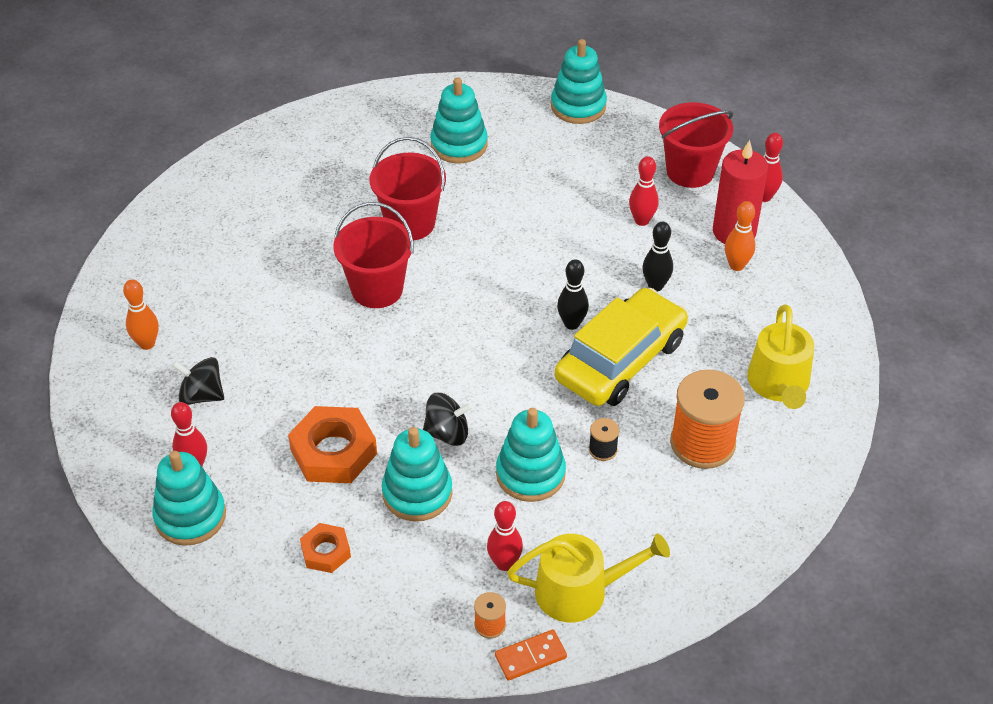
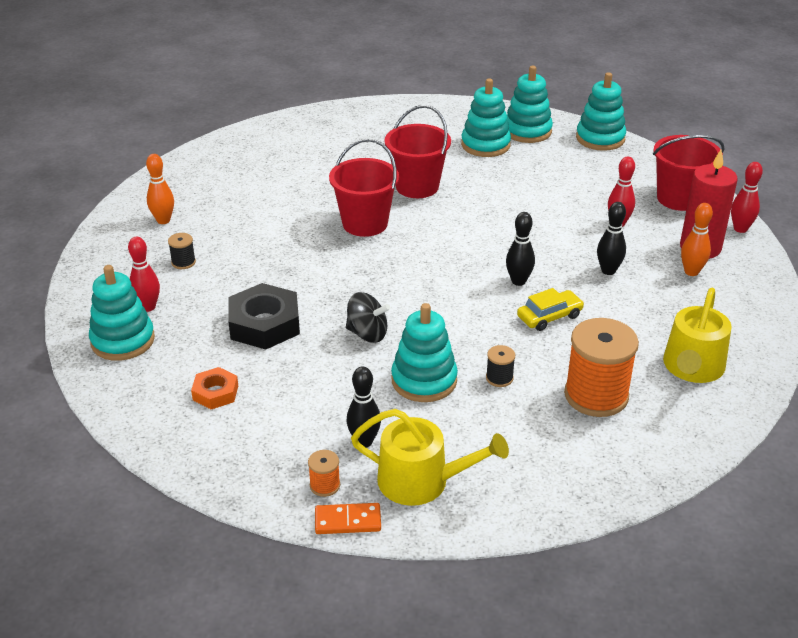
camera: 20 degrees right, 10 degrees down
black spinning top [172,357,224,405] -> black spool [168,233,196,269]
orange nut [288,406,377,483] -> black nut [228,283,300,350]
turquoise stacking toy [382,427,452,521] -> turquoise stacking toy moved to [507,66,553,143]
red bowling pin [487,501,523,571] -> black bowling pin [346,366,381,447]
yellow car [555,288,688,406] -> yellow car [517,288,584,331], size x0.47

